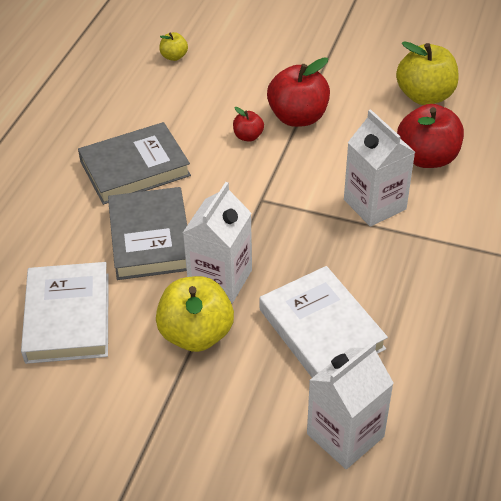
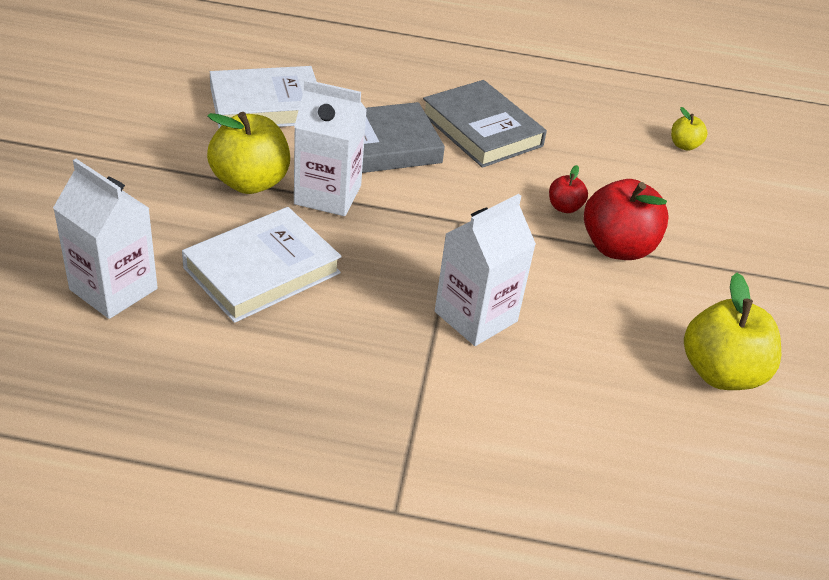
camera: 75 degrees right, 5 degrees down
red apple [397,104,464,168] -> none

